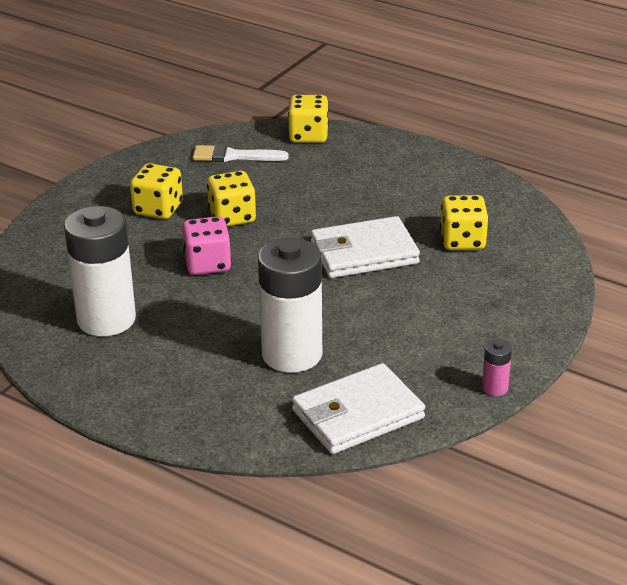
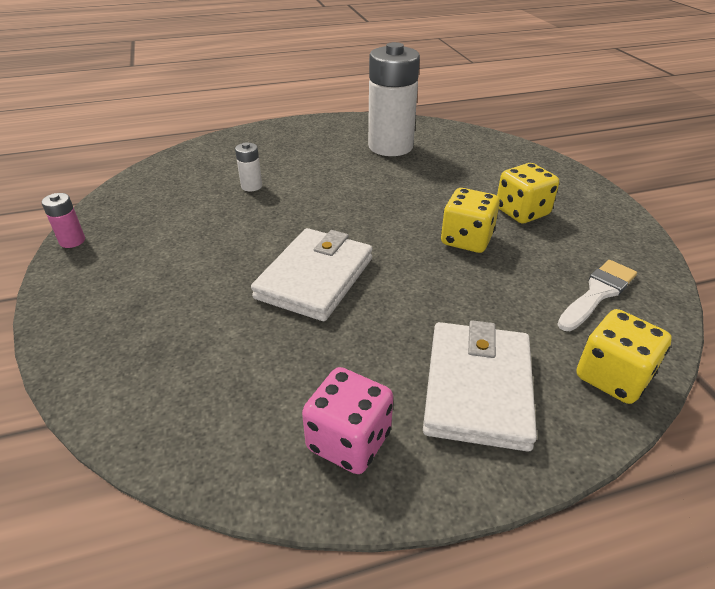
camera: 130 degrees right, 5 degrees up
pink dice [182,216,231,275] -> pink dice moved to [302,367,393,474]
white battery [258,238,322,373] -> white battery [235,142,262,191], size x0.42
white wallet [292,363,425,454] -> white wallet moved to [423,320,537,452]
yellow dice [440,195,488,250] -> none

